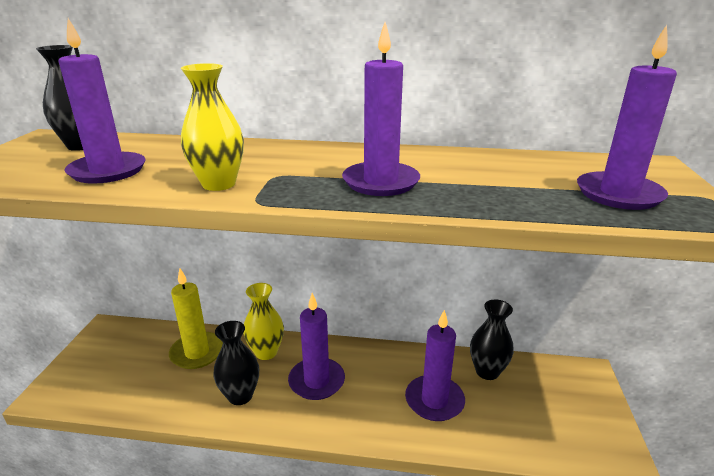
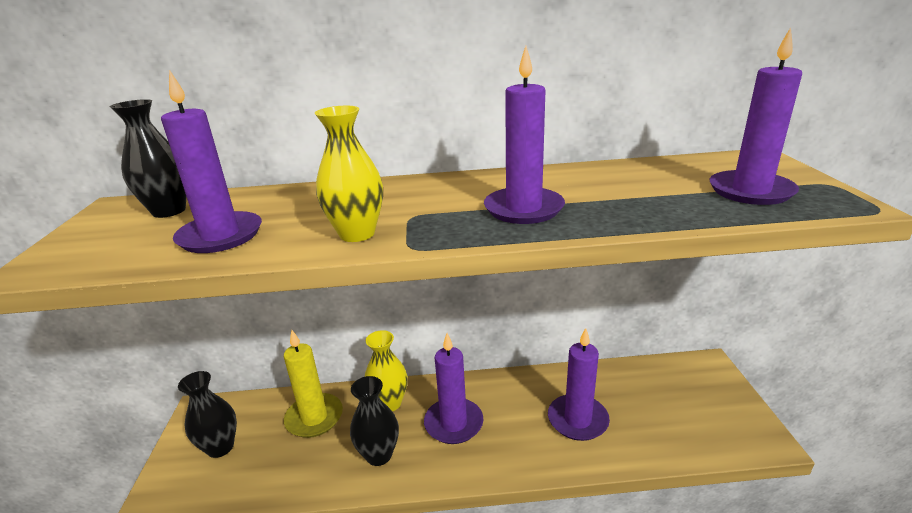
camera: 10 degrees left, 0 degrees up
black vase [470,300,514,380] -> black vase moved to [178,371,237,458]

